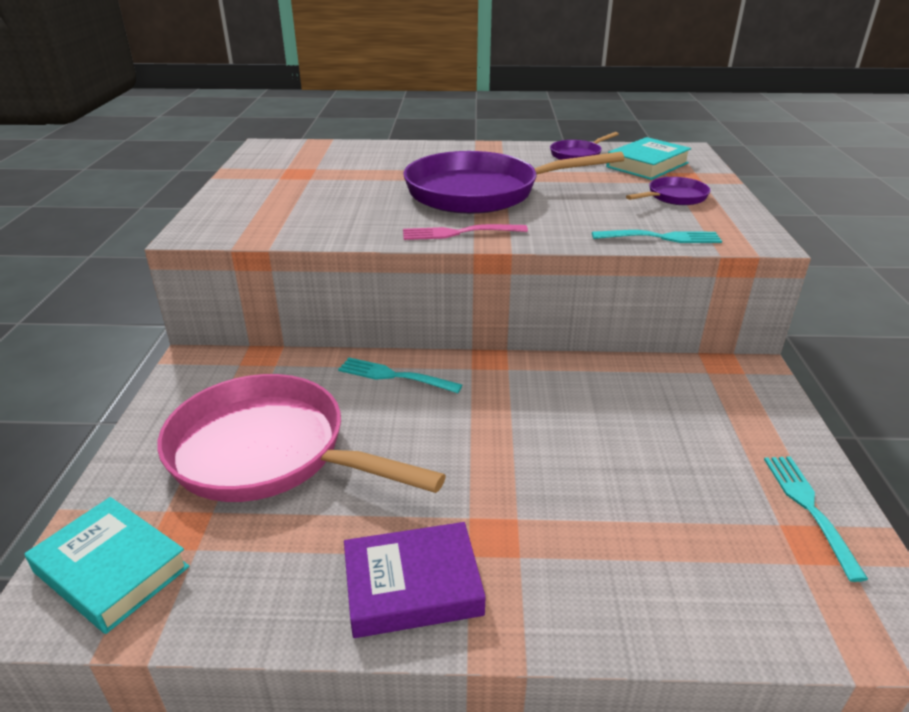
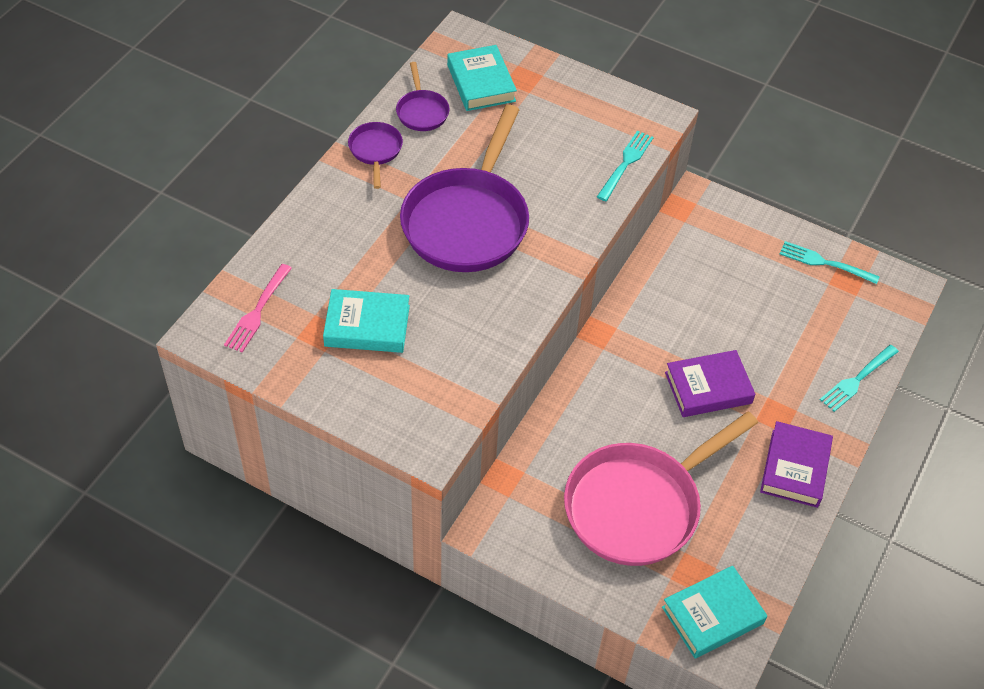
camera: 65 degrees left, 20 degrees up
turquoise fork [338,358,462,393] -> turquoise fork moved to [820,345,899,412]
pink fork [403,224,528,240] -> pink fork moved to [224,264,292,352]
purple pan [626,177,711,205] -> purple pan moved to [348,122,403,189]
none -> turquoise book [323,289,410,353]
none -> purple book [665,350,755,417]

